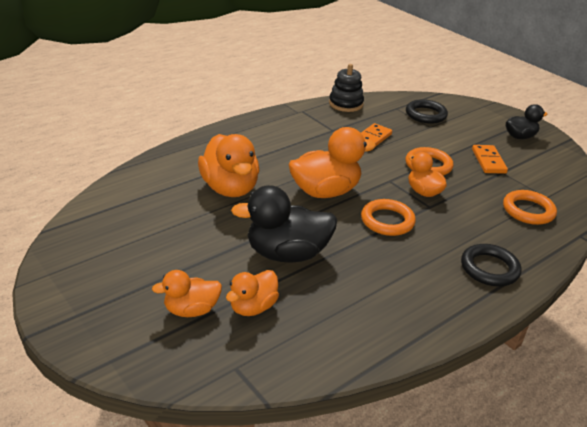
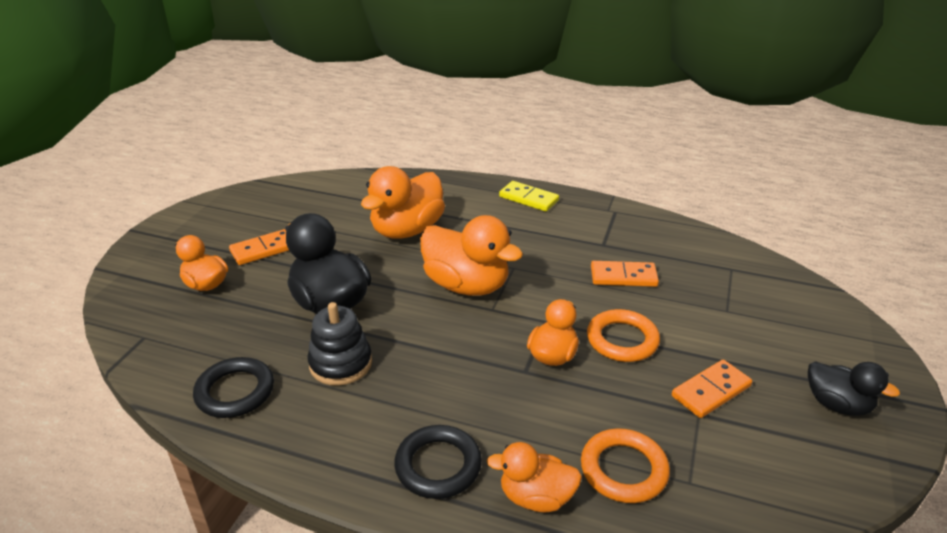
camera: 60 degrees right, 0 degrees up
orange duck [226,270,279,316] -> orange duck moved to [487,442,582,512]
black stacking toy [329,64,364,112] -> black stacking toy moved to [307,302,372,386]
orange ring [361,199,416,236] -> none
black ring [406,99,448,124] -> black ring moved to [193,357,274,418]
none -> orange domino [229,229,289,265]
none -> yellow domino [499,181,559,212]

